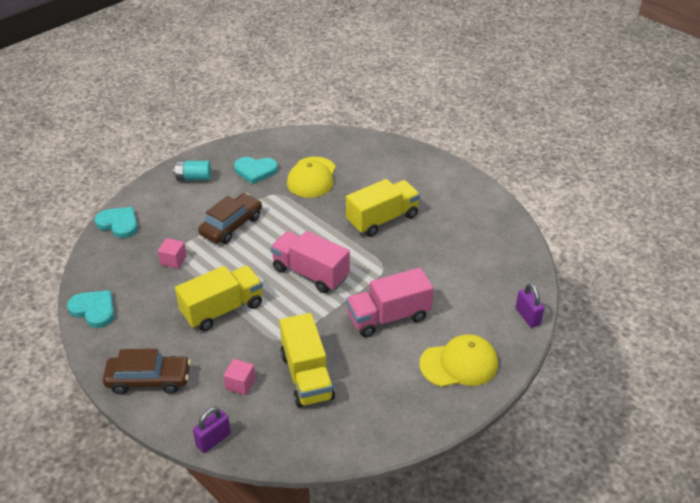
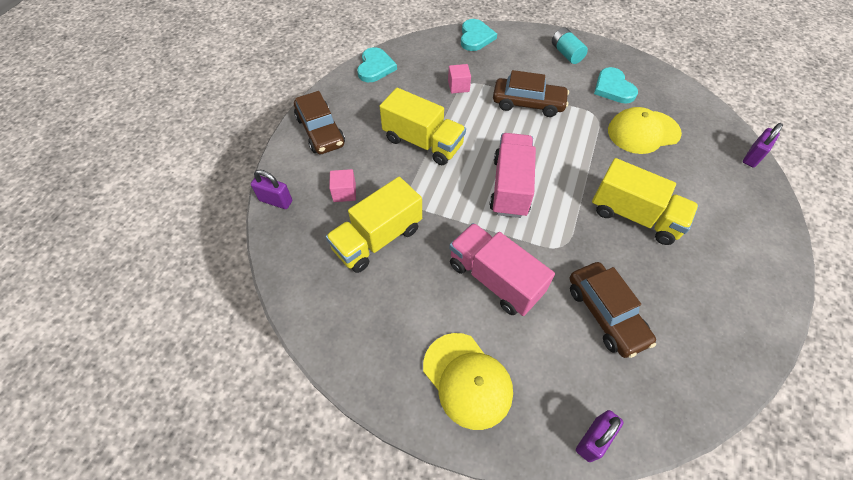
camera: 65 degrees right, 15 degrees up
none -> brown car [570,262,656,358]
none -> purple padlock [743,123,783,168]

